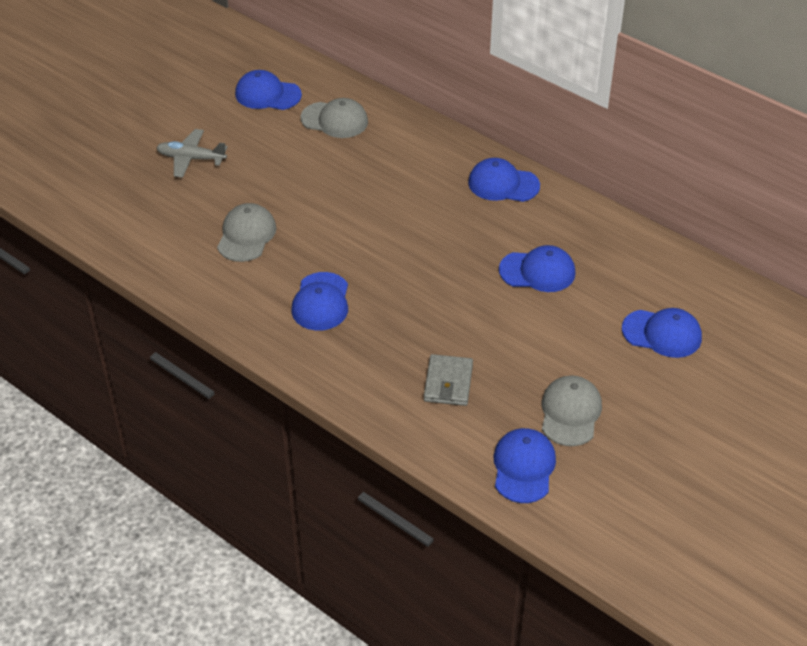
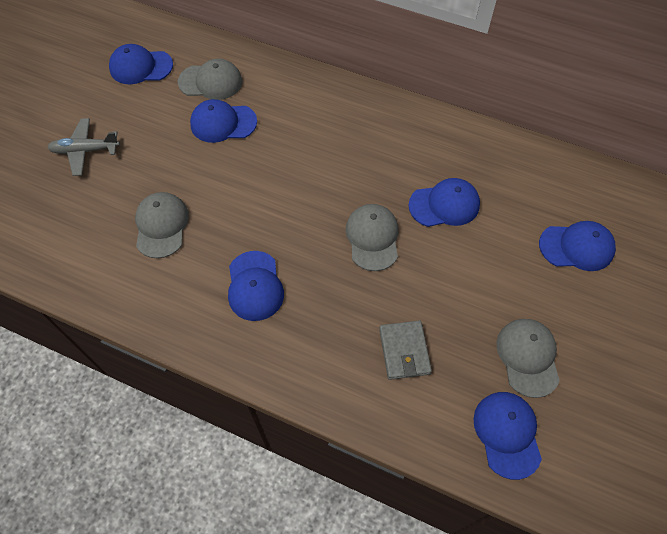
camera: 15 degrees left, 15 degrees up
blue cap [468,158,540,202] -> blue cap moved to [190,99,257,143]
none -> grey cap [345,204,399,271]

